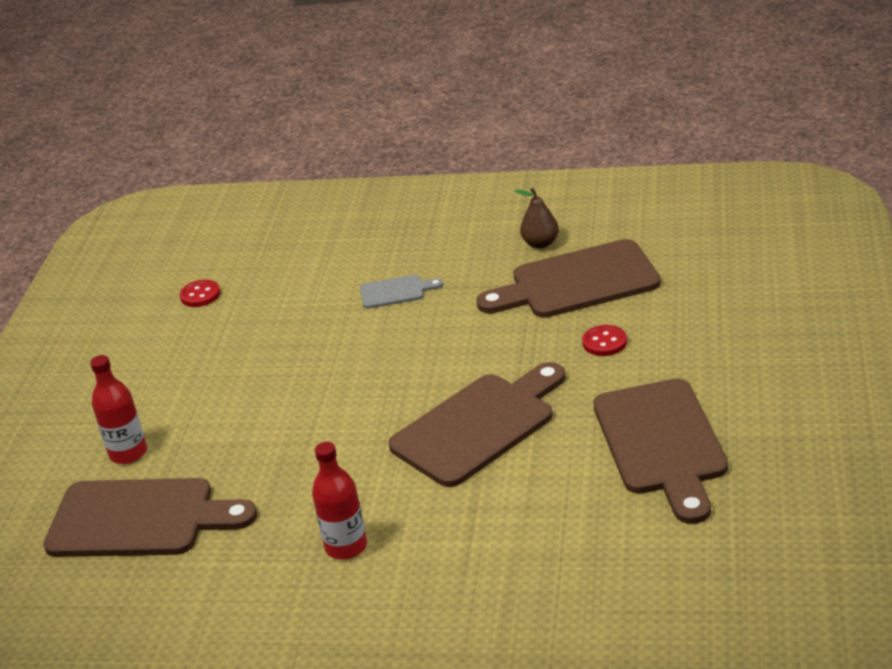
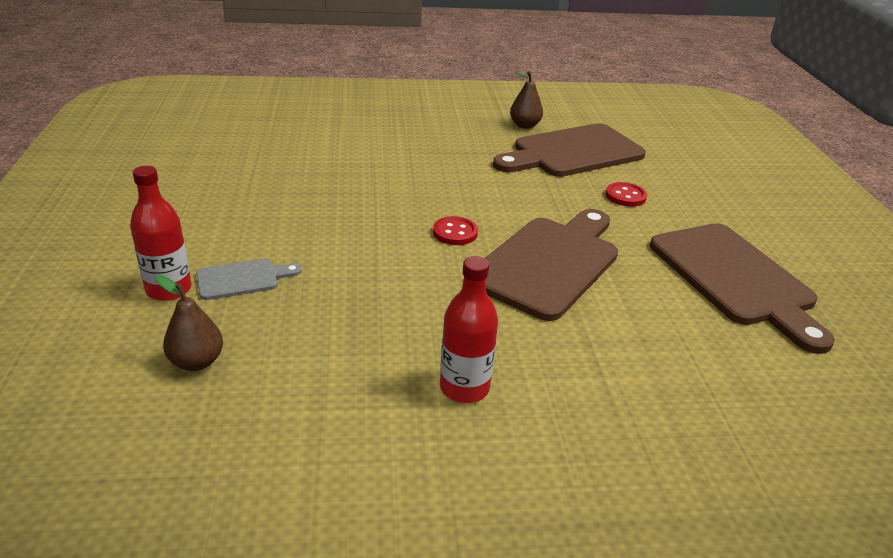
camera: 20 degrees left, 0 degrees up
brown cutting board [43,478,257,557] -> brown pear [156,275,223,371]
red button [180,280,220,307] -> red button moved to [433,216,478,245]
grey cutting board [360,275,443,309] -> grey cutting board moved to [196,259,301,300]

